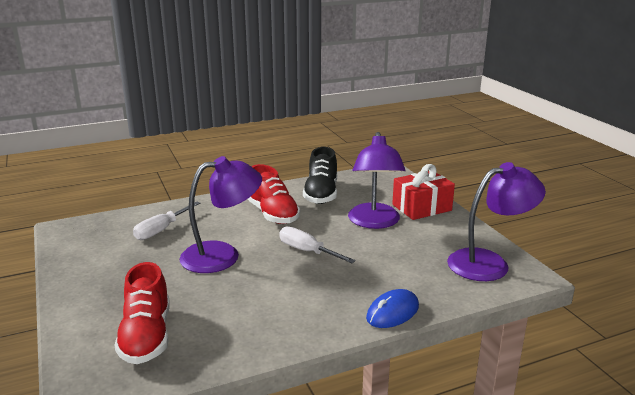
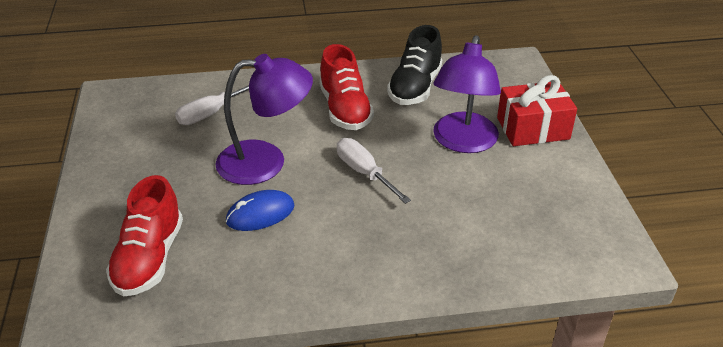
camera: 15 degrees right, 15 degrees up
blue mouse [366,289,419,328] -> blue mouse moved to [226,190,295,231]
purple lamp [447,162,546,281] -> none

